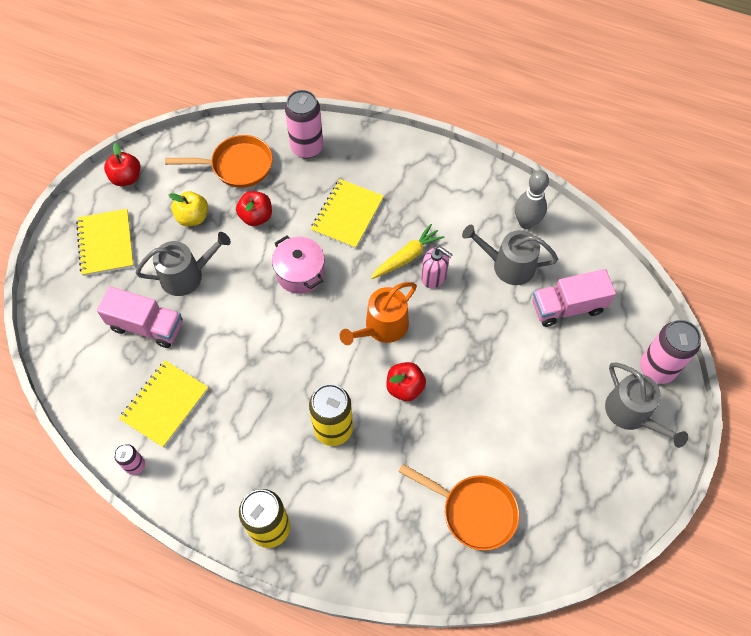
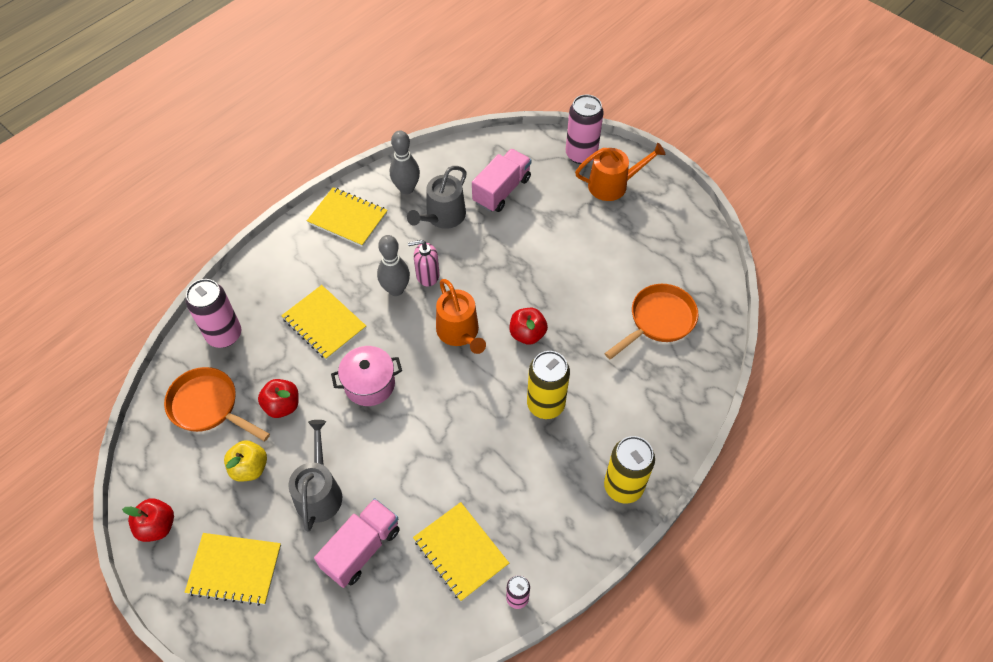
camera: 70 degrees left, 5 degrees down
orange pan [165,135,273,188] -> orange pan turned 75 degrees counterclockwise [164,367,270,441]
yellow carrot [371,224,444,279] -> grey bowling pin [377,235,410,296]
pink soap dispenser [421,247,453,288] -> pink soap dispenser turned 150 degrees counterclockwise [408,240,439,287]
pink truck [532,269,616,327] -> pink truck turned 150 degrees counterclockwise [472,149,531,212]
grey watering can [605,363,688,448] -> orange watering can [575,143,666,201]
none -> yellow notebook [307,187,388,247]

